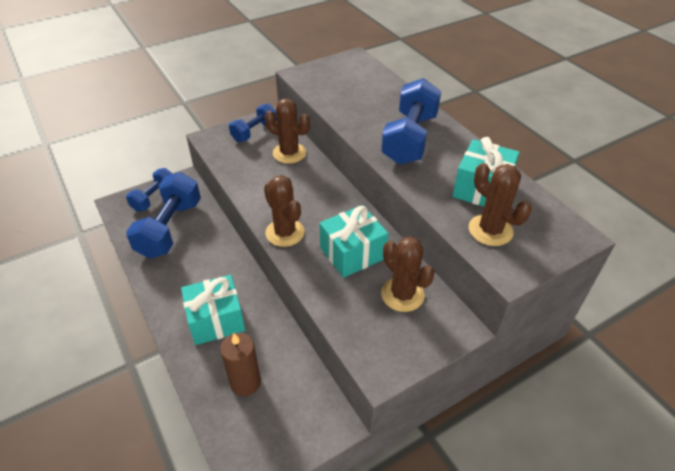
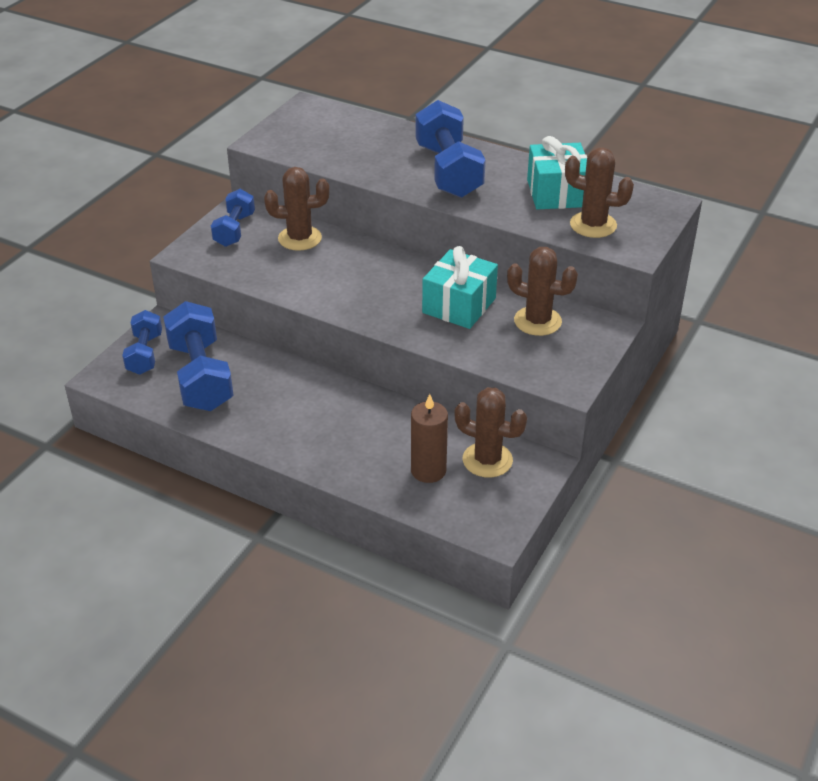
camera: 30 degrees left, 5 degrees down
turquoise gift [181,275,245,345] -> none
brown cactus [264,175,305,247] -> brown cactus moved to [454,387,527,478]

